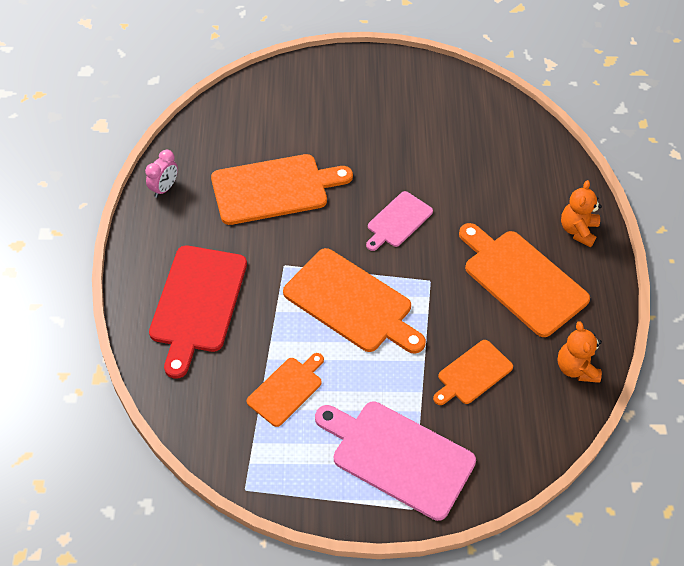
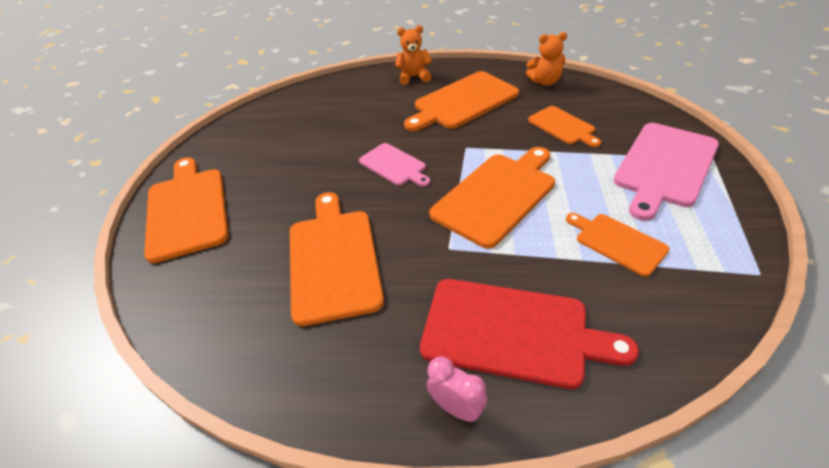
camera: 80 degrees left, 10 degrees down
pink clock [145,150,178,198] -> pink clock moved to [427,357,487,422]
orange teddy bear [561,180,602,247] -> orange teddy bear turned 150 degrees clockwise [395,25,432,85]
none -> orange cutting board [144,157,229,263]

